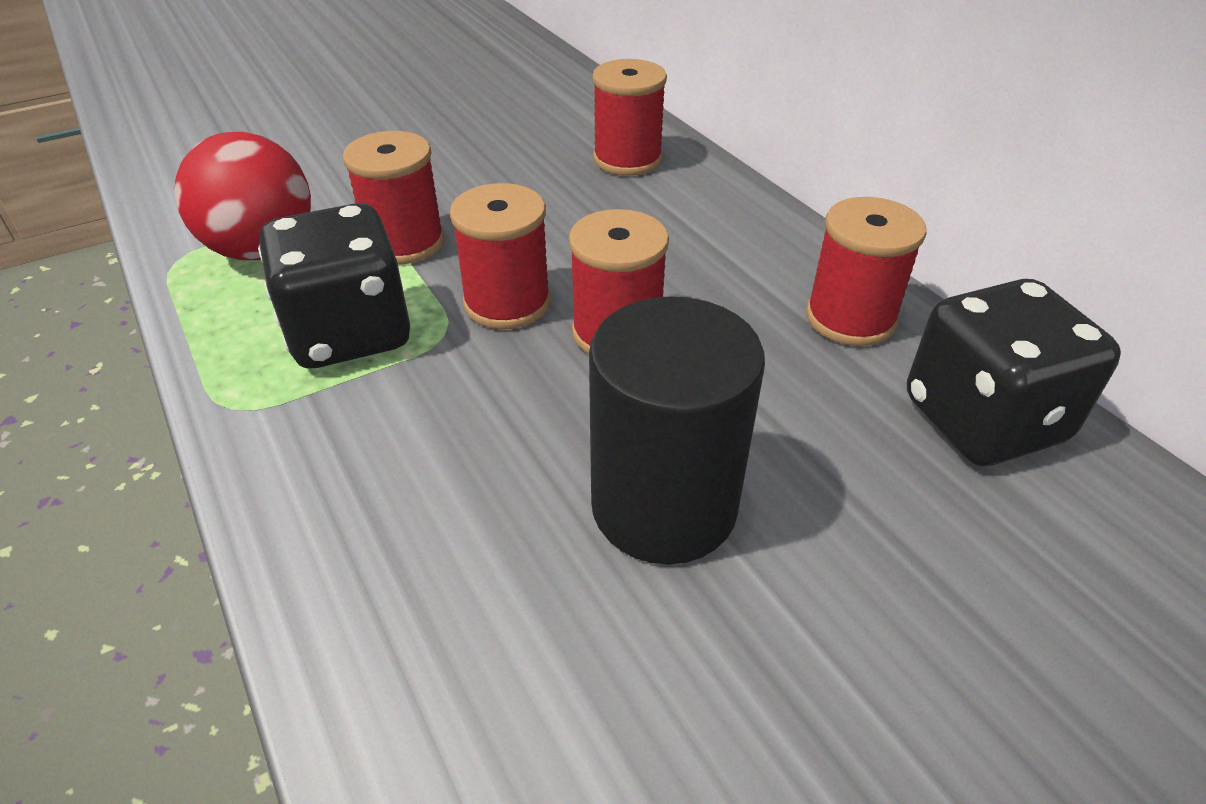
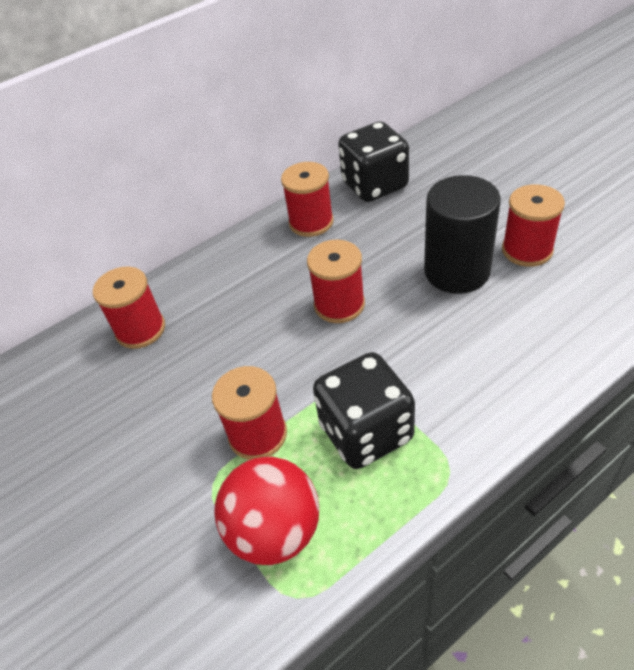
camera: 90 degrees left, 5 degrees up
red spool [450,183,551,329] -> red spool moved to [502,184,565,267]

